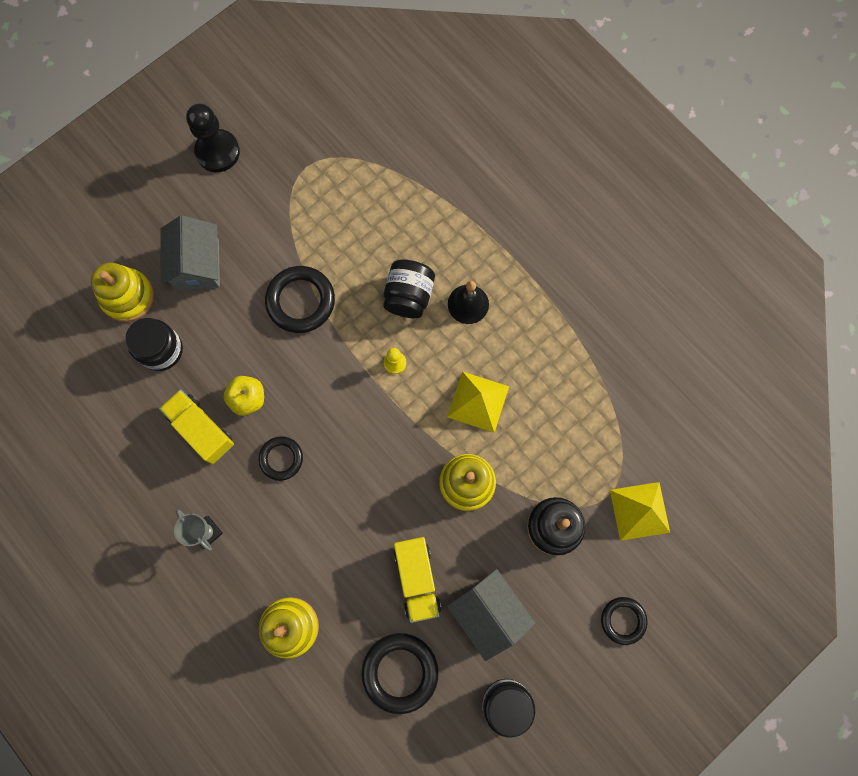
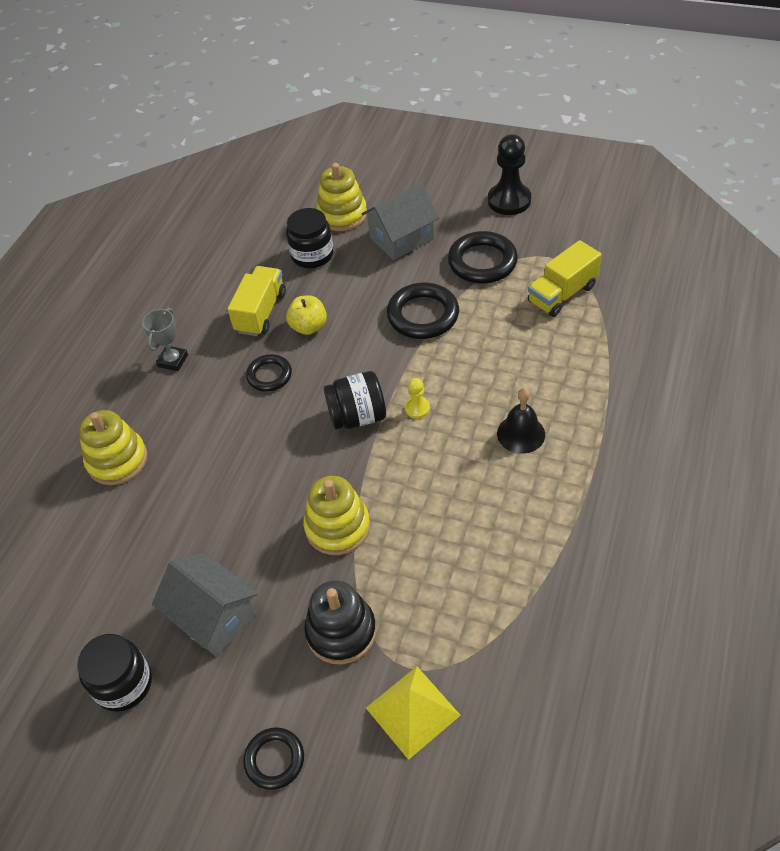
camera: 65 degrees right, 25 degrees down
black ring [361,633,439,714] -> black ring moved to [448,231,518,284]
black jar [383,259,435,318] -> black jar moved to [324,371,386,429]
yellow truck [394,537,441,623] -> yellow truck moved to [528,240,602,317]
yellow pyramid [447,371,509,433] -> none
grey house [447,569,535,661] -> grey house turned 75 degrees counterclockwise [152,552,258,656]

